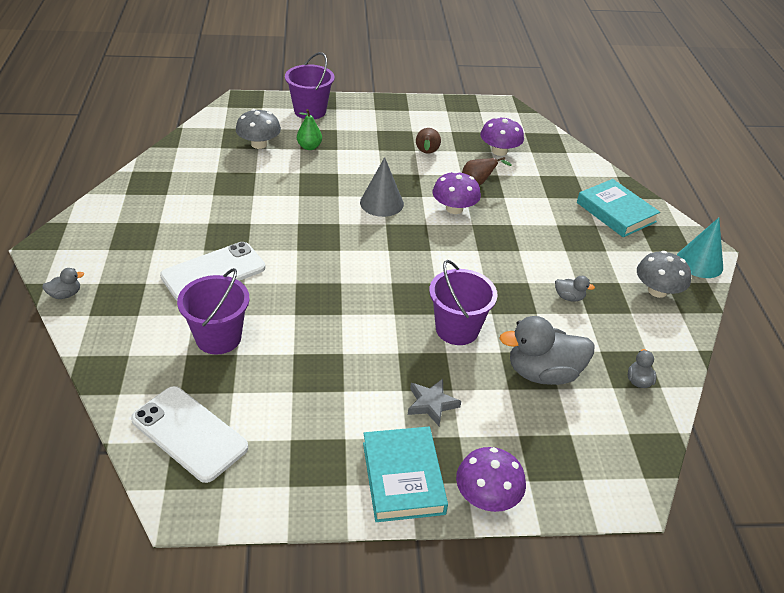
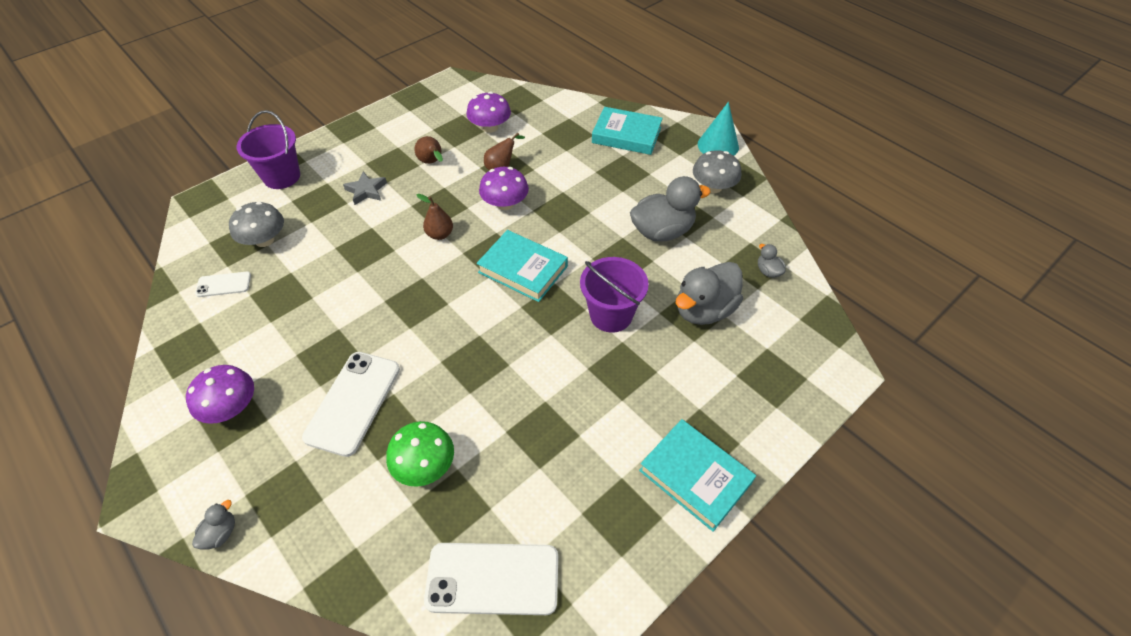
camera: 35 degrees left, 10 degrees up
purple bucket [177,268,250,355] -> green mushroom [386,421,454,487]
green pear [297,109,322,150] -> none
grey cone [360,157,404,217] -> brown pear [416,194,453,240]
grey star [408,379,461,426] -> grey star moved to [343,172,387,205]
purple mushroom [456,447,526,512] -> purple mushroom moved to [186,365,254,424]
grey duck [555,276,595,302] -> grey duck [630,176,711,241], size x2.24
none -> white phone [195,272,251,297]
none -> turquoise book [477,230,568,302]

